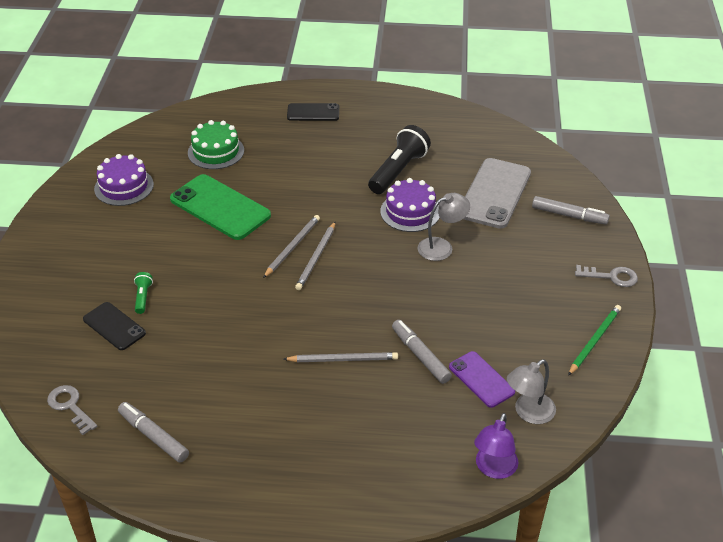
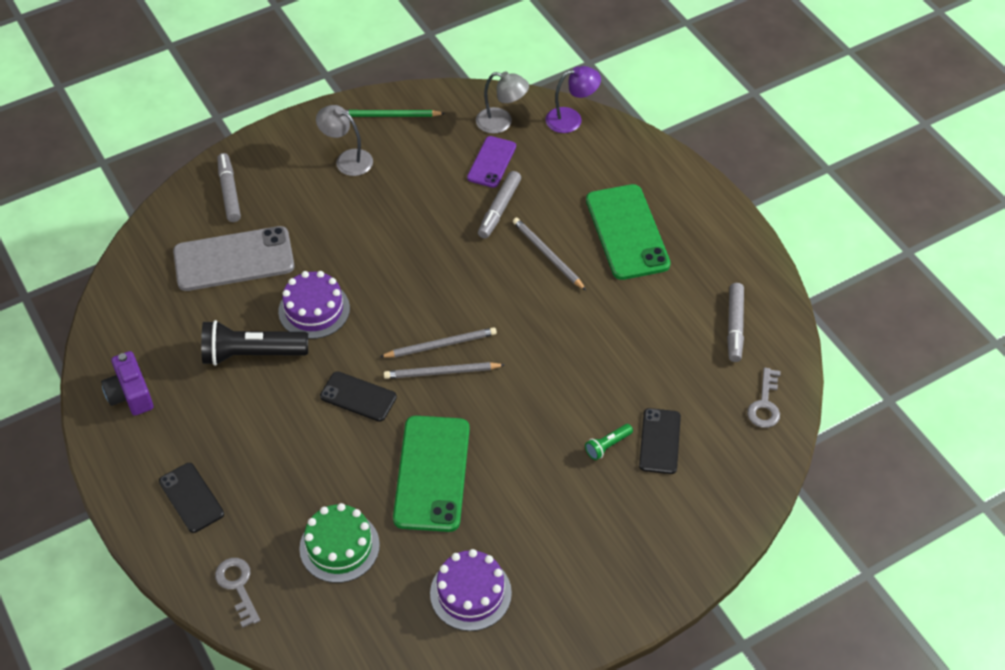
camera: 125 degrees left, 10 degrees up
grey lamp [418,193,470,261] -> grey lamp moved to [316,105,373,176]
grey key [575,265,638,287] -> grey key moved to [215,558,260,628]
none -> purple camera [101,351,153,416]
none -> black phone [320,371,397,422]
none -> green phone [586,184,671,280]

